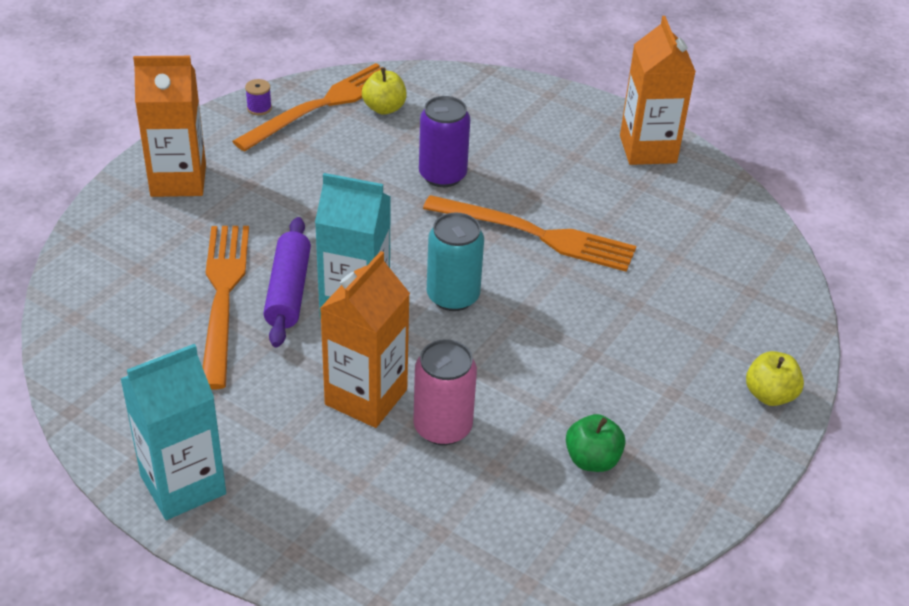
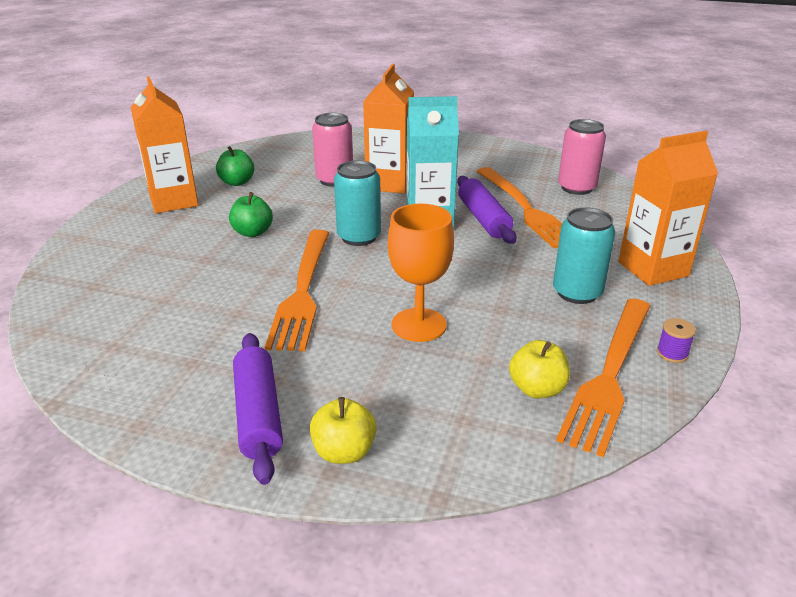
camera: 165 degrees right, 10 degrees down
turquoise carton [121,344,226,520] -> none
purple can [419,96,470,187] -> orange goblet [388,204,454,342]
orange fork [423,195,636,272] -> orange fork turned 90 degrees counterclockwise [265,230,329,351]
orange carton [620,16,696,165] -> orange carton moved to [131,77,198,213]
yellow apple [746,351,804,406] -> yellow apple moved to [310,397,377,464]
none -> green apple [229,192,273,237]
none -> purple rolling pin [233,333,283,485]
none -> turquoise can [553,207,616,304]
none -> pink can [558,119,606,195]

